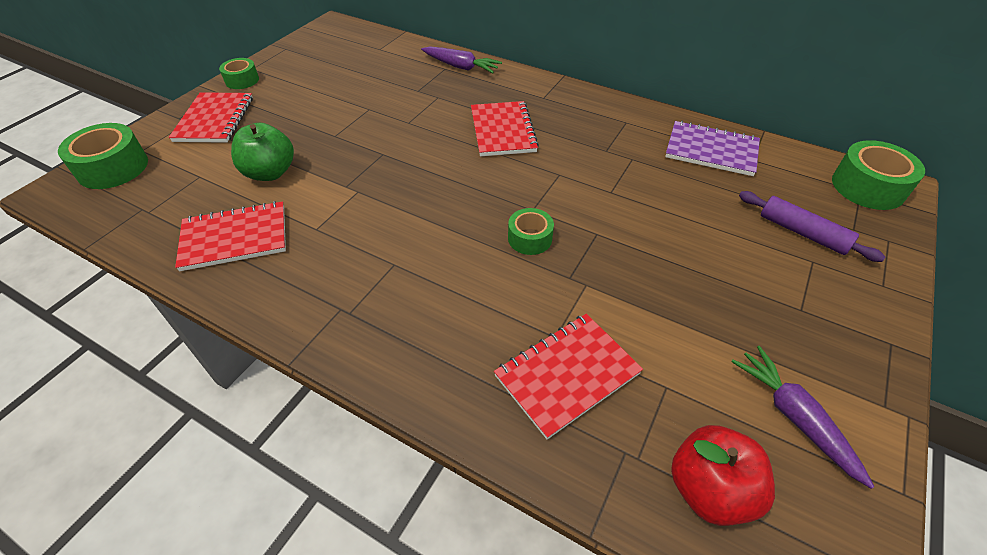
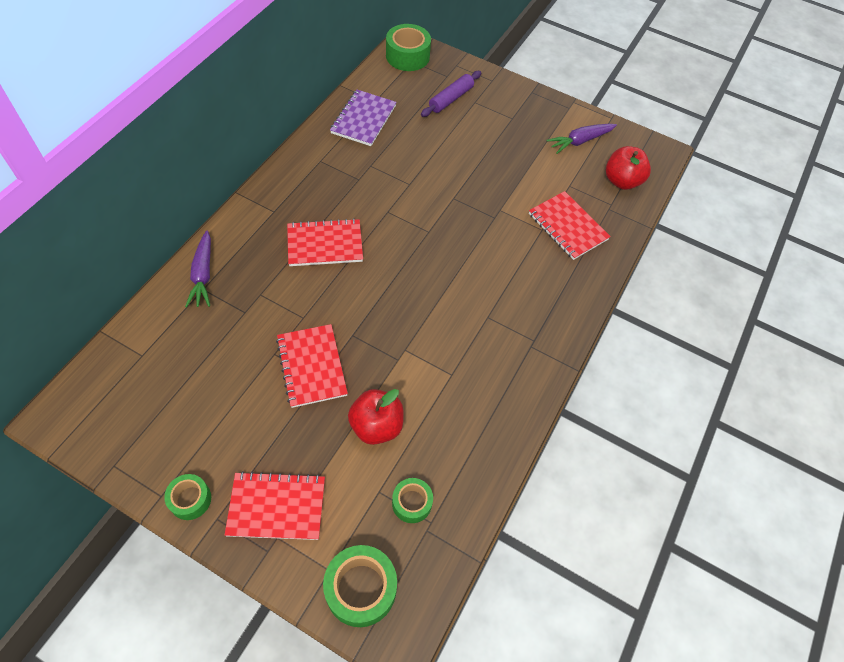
camera: 95 degrees left, 10 degrees up
red notebook [175,201,286,271] -> red notebook moved to [276,324,348,408]
green apple [231,123,294,181] -> red apple [348,389,404,445]
purple carrot [421,47,502,73] -> purple carrot turned 150 degrees clockwise [185,230,211,308]
green tape [508,208,554,255] -> green tape moved to [392,478,433,523]

